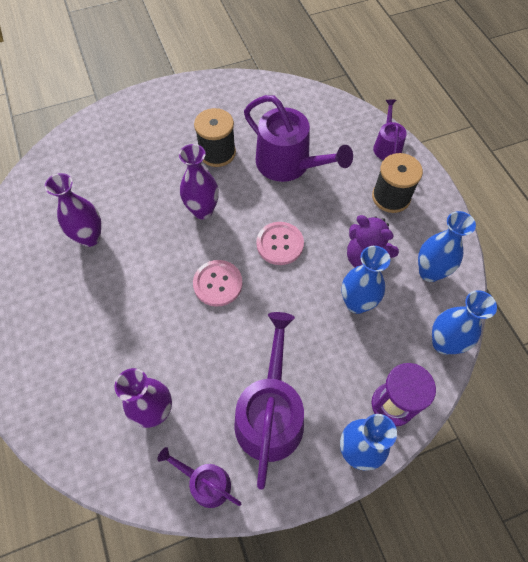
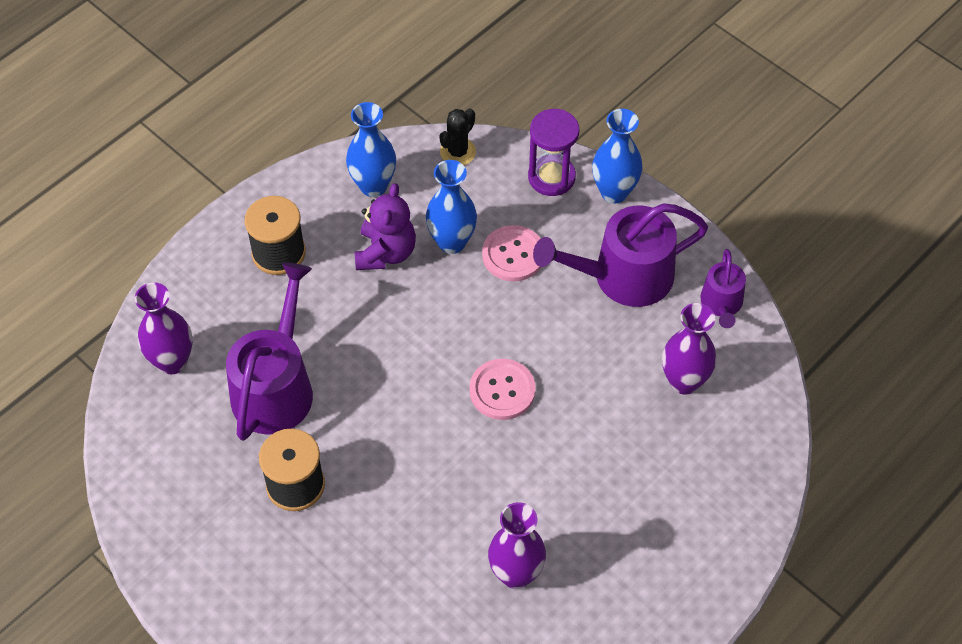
camera: 115 degrees left, 5 degrees down
purple vase [179,144,219,219] -> purple vase moved to [135,282,193,374]
pink button [256,222,304,265] -> pink button moved to [482,225,541,281]
purple watering can [373,100,407,160] -> none
blue vase [432,290,497,354] -> black cactus [440,109,476,165]

